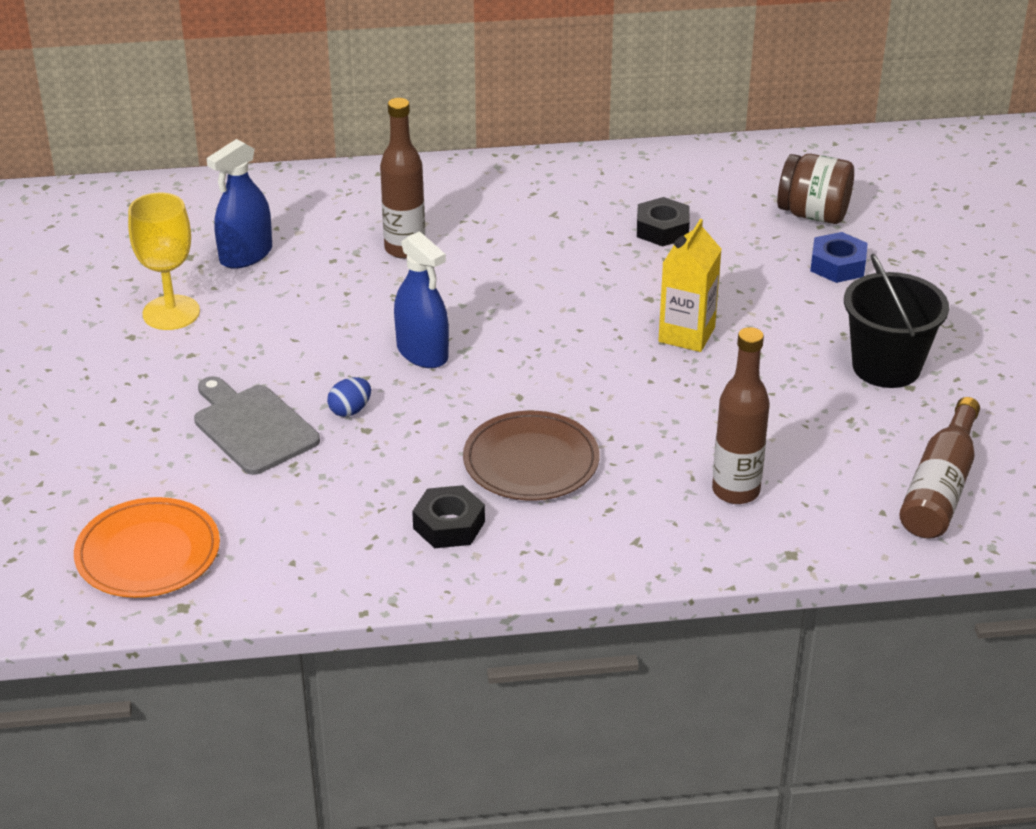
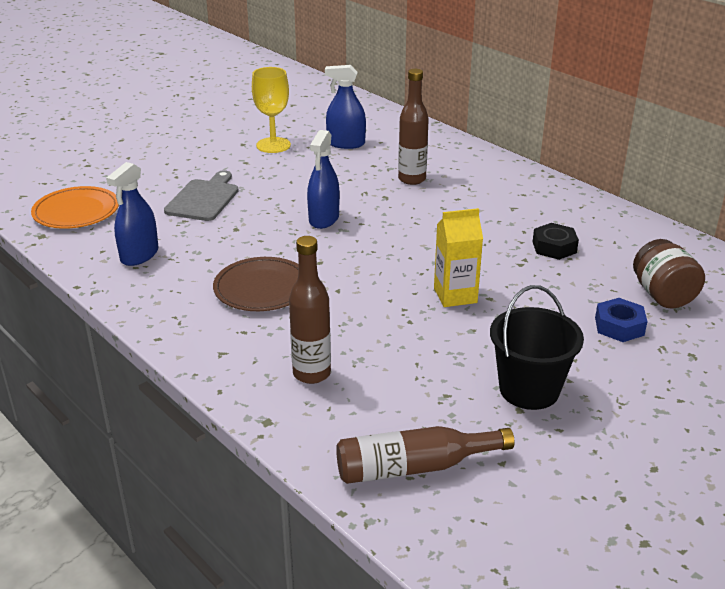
camera: 55 degrees right, 5 degrees down
blue egg [327,377,371,417] -> none
black nut [412,485,485,548] -> none
none -> blue spray bottle [106,162,159,266]

